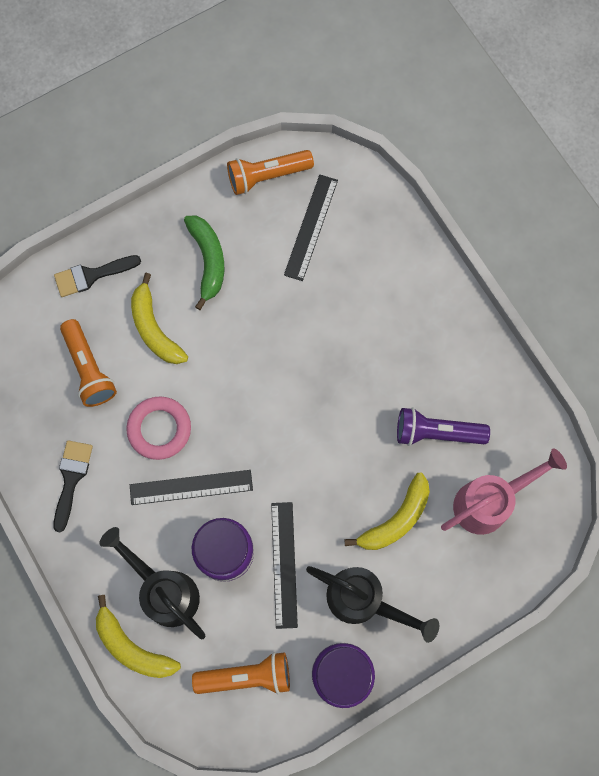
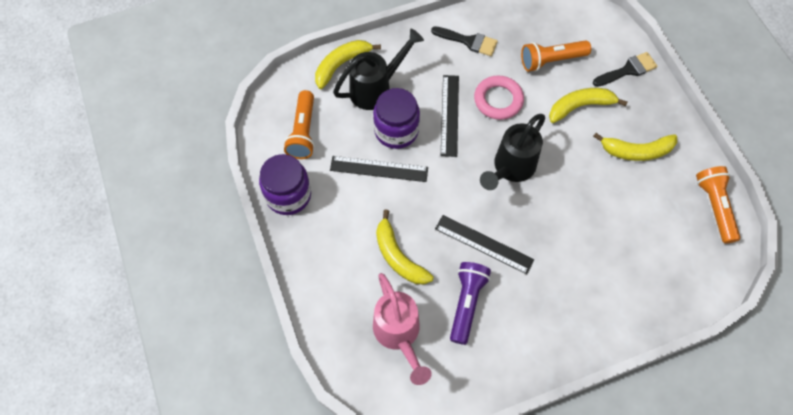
camera: 100 degrees right, 10 degrees down
black brush [54,255,141,297] -> black brush turned 75 degrees clockwise [593,52,658,87]
green banana [184,216,224,310] -> yellow banana [593,133,677,161]
black ruler [284,175,338,281] -> black ruler moved to [435,215,534,274]
black watering can [306,566,439,643] -> black watering can moved to [480,114,545,190]

